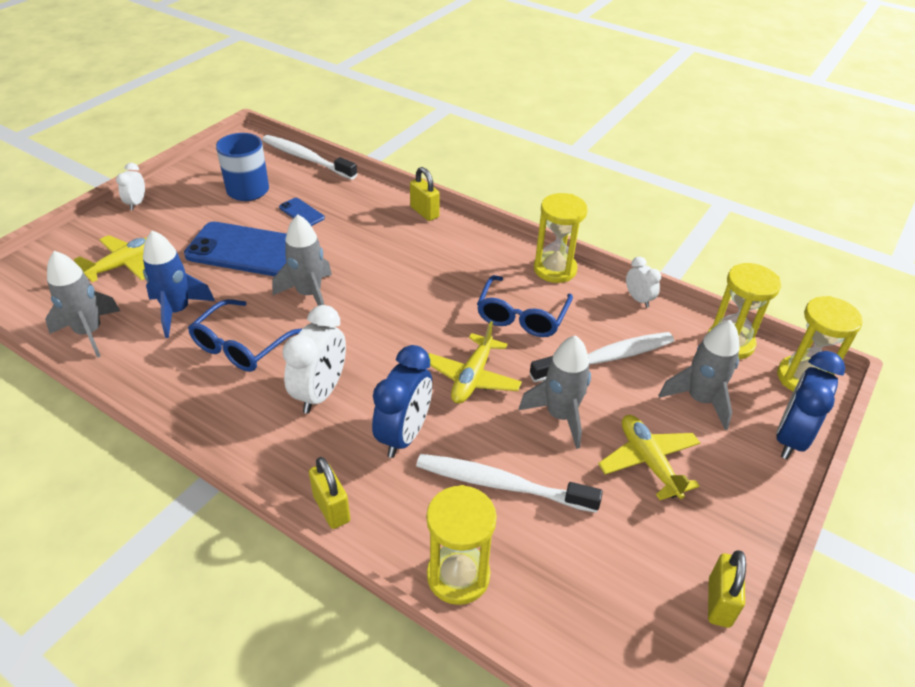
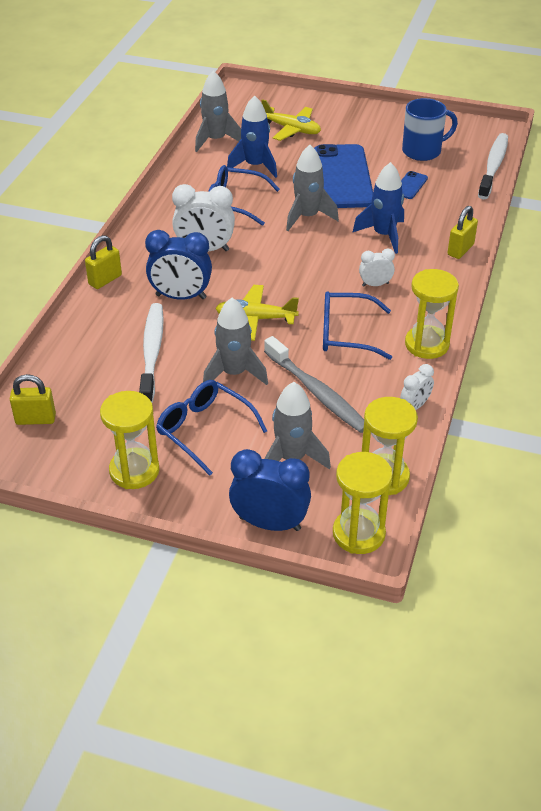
camera: 75 degrees right, 0 degrees up
white clock [116,163,145,210] -> white clock moved to [359,249,395,287]
yellow hourglass [426,485,497,605] -> yellow hourglass moved to [100,391,159,489]
white toothbrush [530,332,674,382] -> grey toothbrush [264,336,364,433]
yellow plane [598,415,700,500] -> blue glasses [156,380,267,476]
yellow padlock [708,550,746,628] -> yellow padlock moved to [10,374,56,425]
none -> blue rocket [352,162,404,254]

